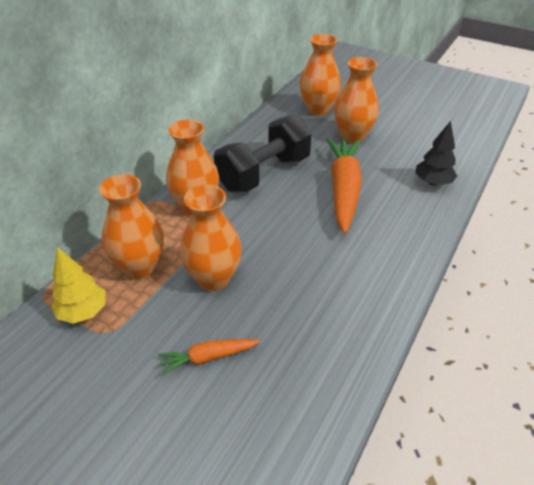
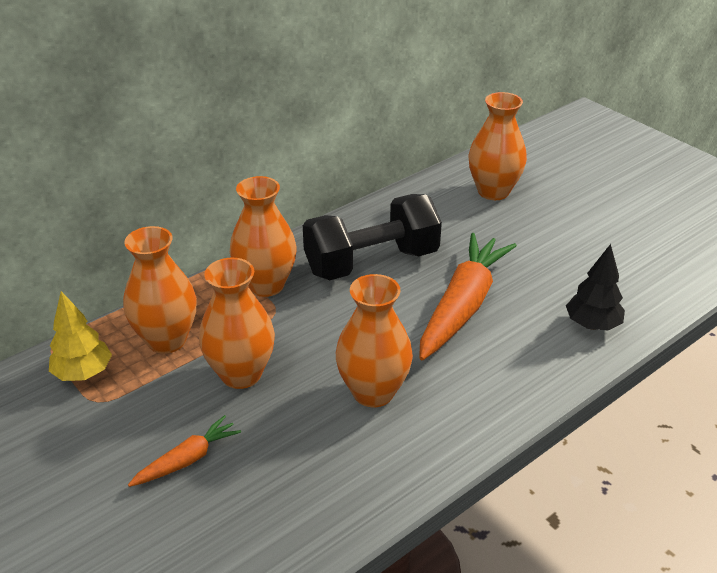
camera: 20 degrees right, 5 degrees down
orange carrot [158,339,260,375] -> orange carrot turned 135 degrees clockwise [128,415,241,487]
orange vase [334,57,379,143] -> orange vase moved to [336,274,413,407]

